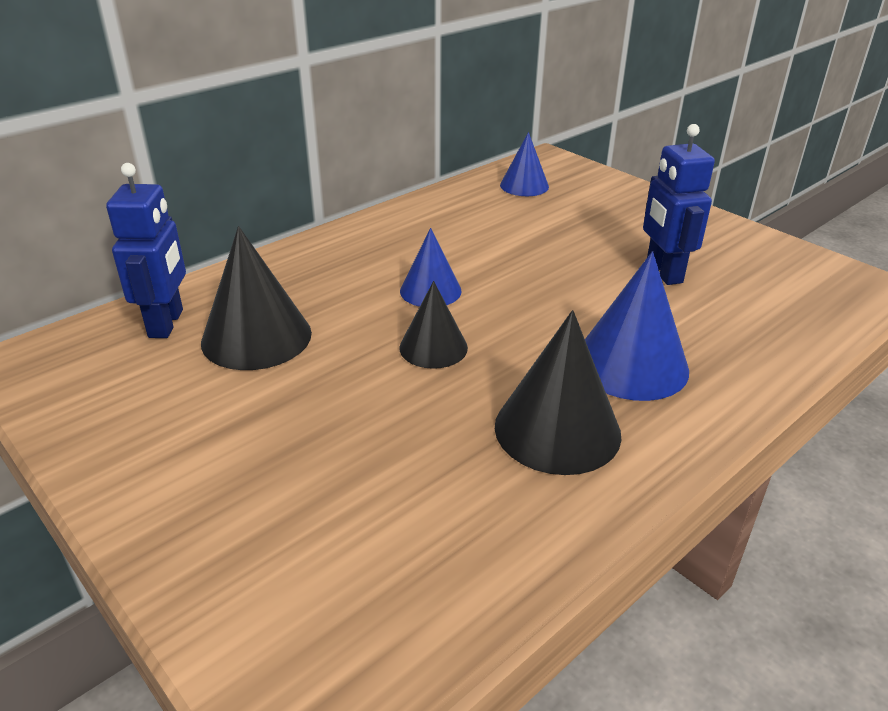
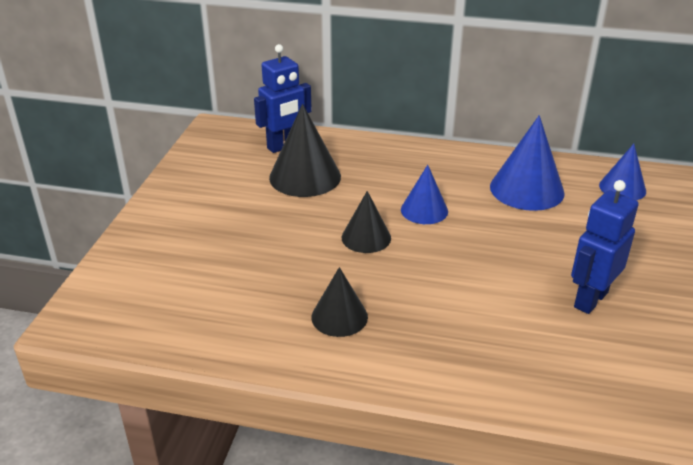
camera: 55 degrees right, 0 degrees up
black cone [495,310,621,475] -> black cone [312,267,368,337], size x0.62
blue cone [585,251,689,401] -> blue cone moved to [490,115,565,211]

